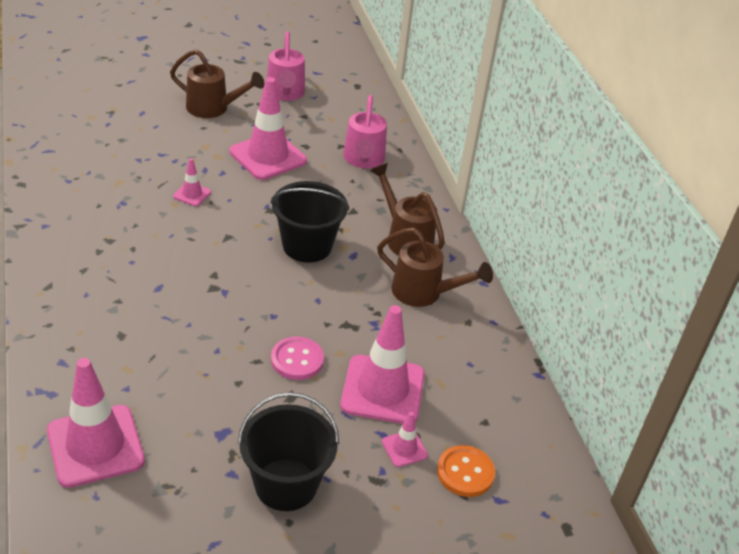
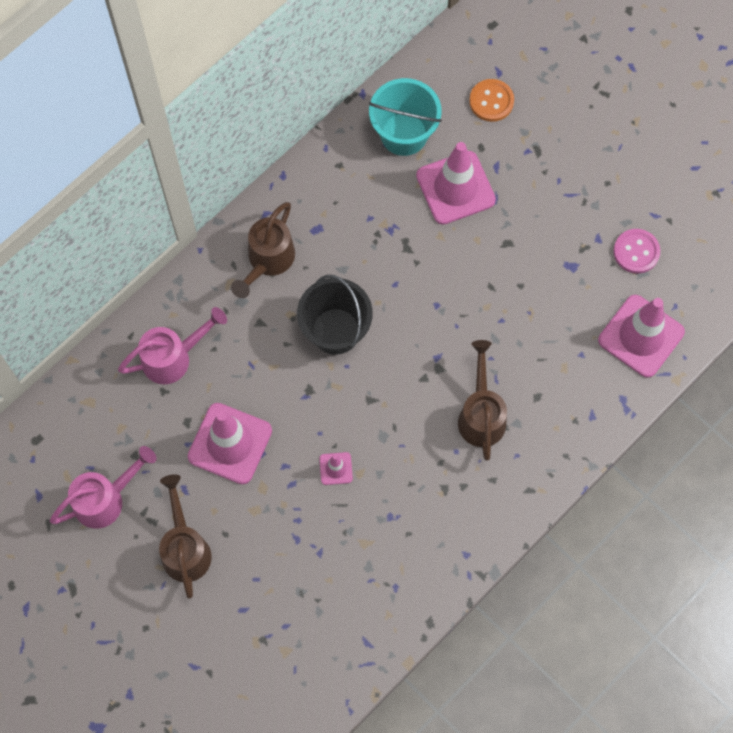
camera: 115 degrees left, 30 degrees up
black bucket [238,392,339,511] -> none
pink button [271,337,324,380] -> pink button moved to [614,229,660,274]
brown watering can [377,228,493,307] -> brown watering can moved to [458,340,507,460]
pink traffic cone [382,412,428,467] -> none
none -> turquoise bucket [369,78,442,156]

